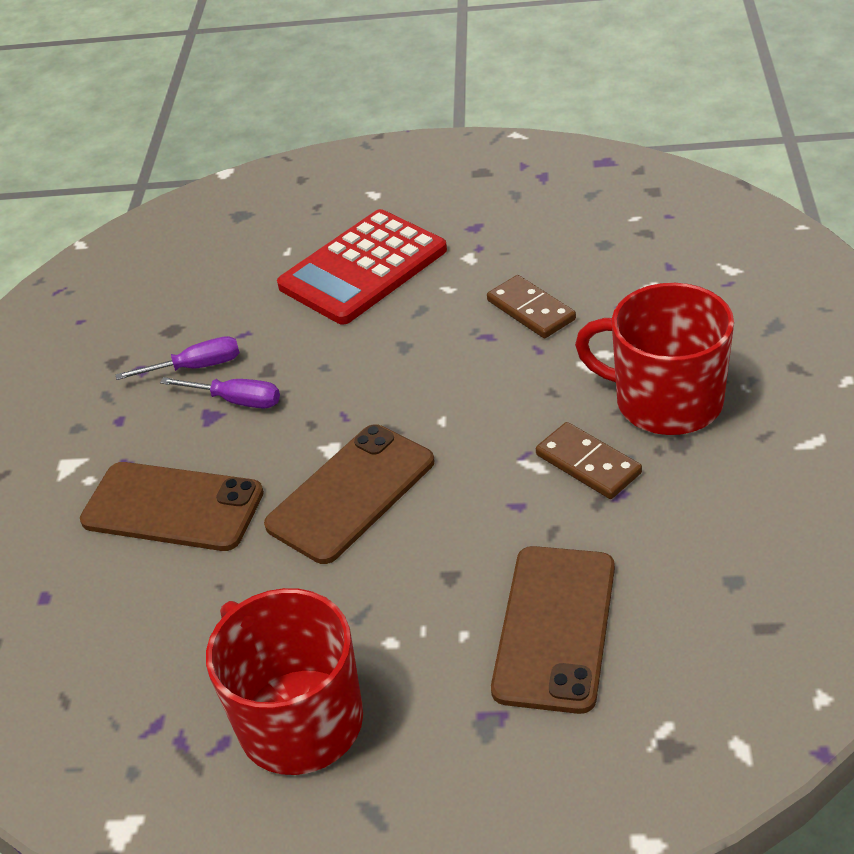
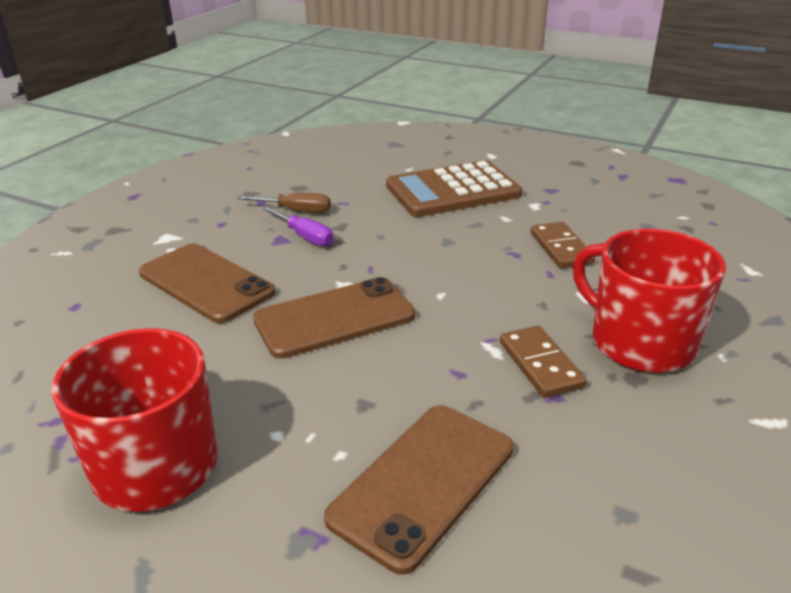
camera: 20 degrees right, 10 degrees down
purple screwdriver [116,336,240,380] -> brown screwdriver [237,193,331,213]
red calculator [277,209,447,324] -> brown calculator [386,160,522,217]

